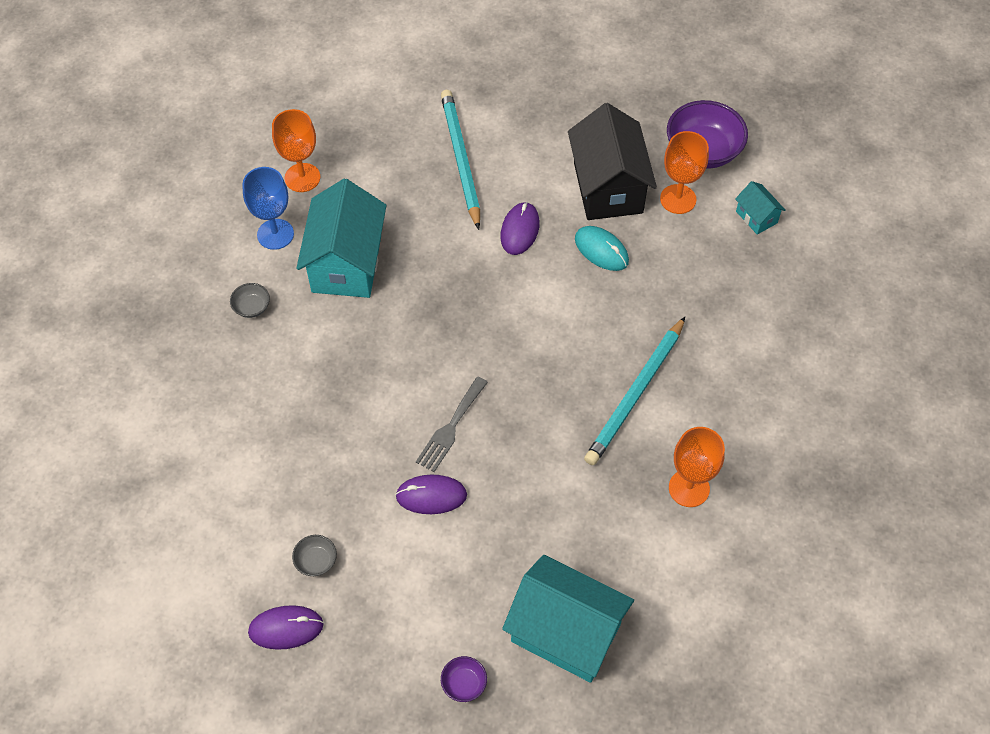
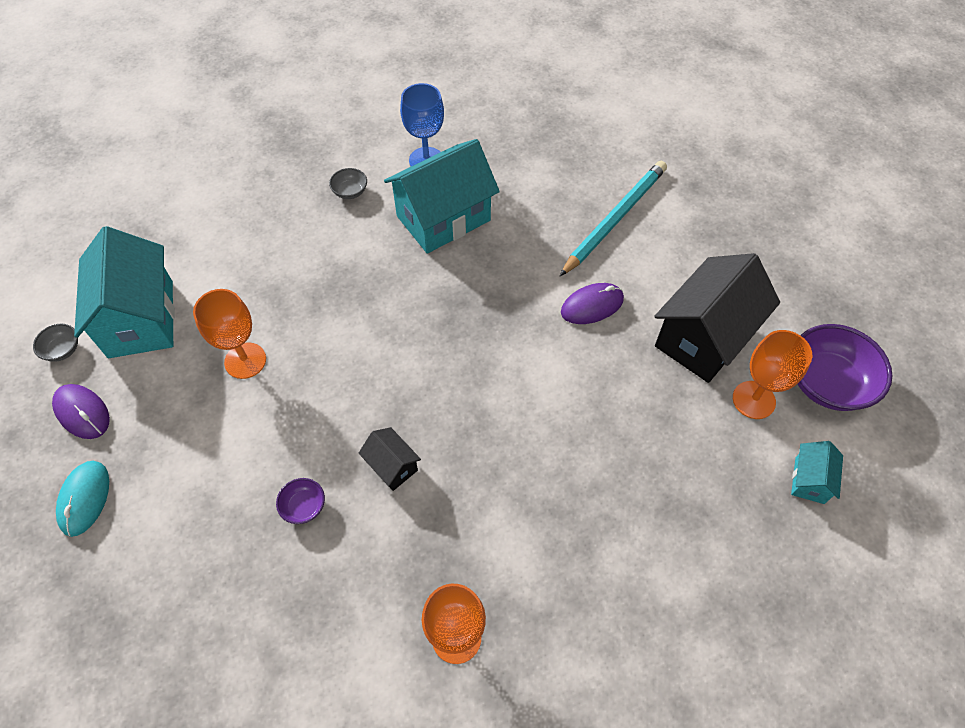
camera: 50 degrees right, 0 degrees up
orange goblet [272,109,320,192] -> orange goblet moved to [193,289,266,379]
grey bowl [292,535,337,576] -> grey bowl moved to [33,324,78,362]
purple mouse [395,474,467,514] -> none
grey fork [416,377,488,472] -> none
purple bowl [441,656,487,702] -> purple bowl moved to [276,478,325,524]
turquoise house [502,555,634,683] -> turquoise house moved to [74,226,175,358]
turquoise mouse [575,226,629,271] -> turquoise mouse moved to [56,461,109,537]
turquoise pencil [584,317,685,465] -> none
none -> black house [359,427,421,491]

